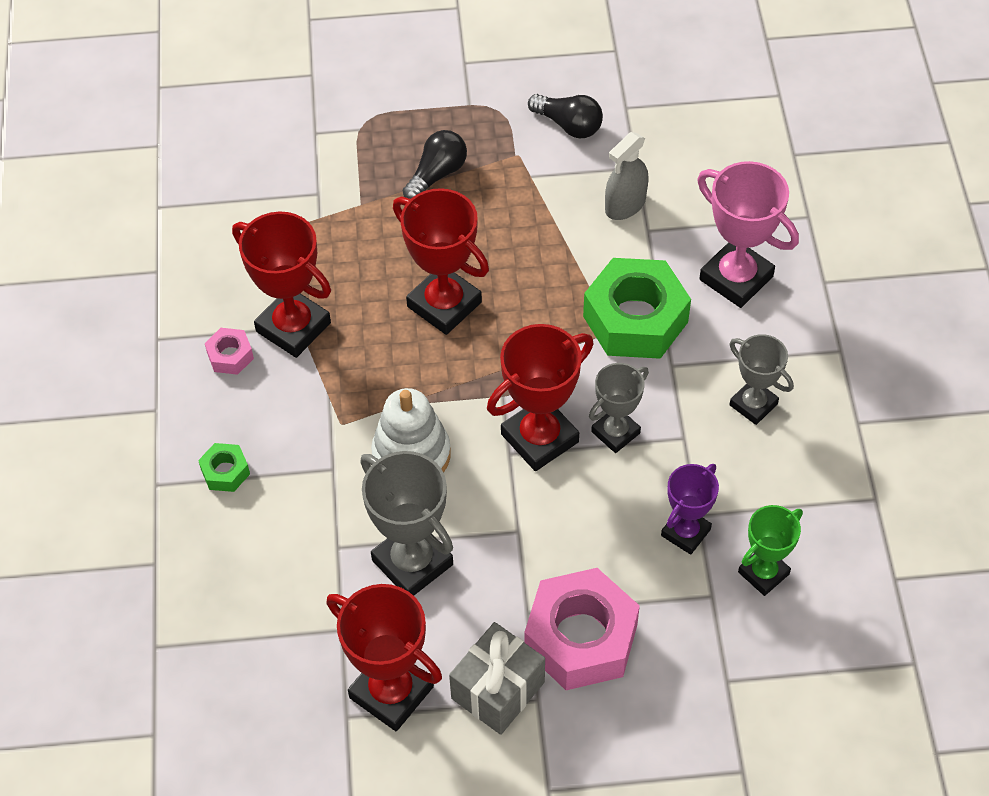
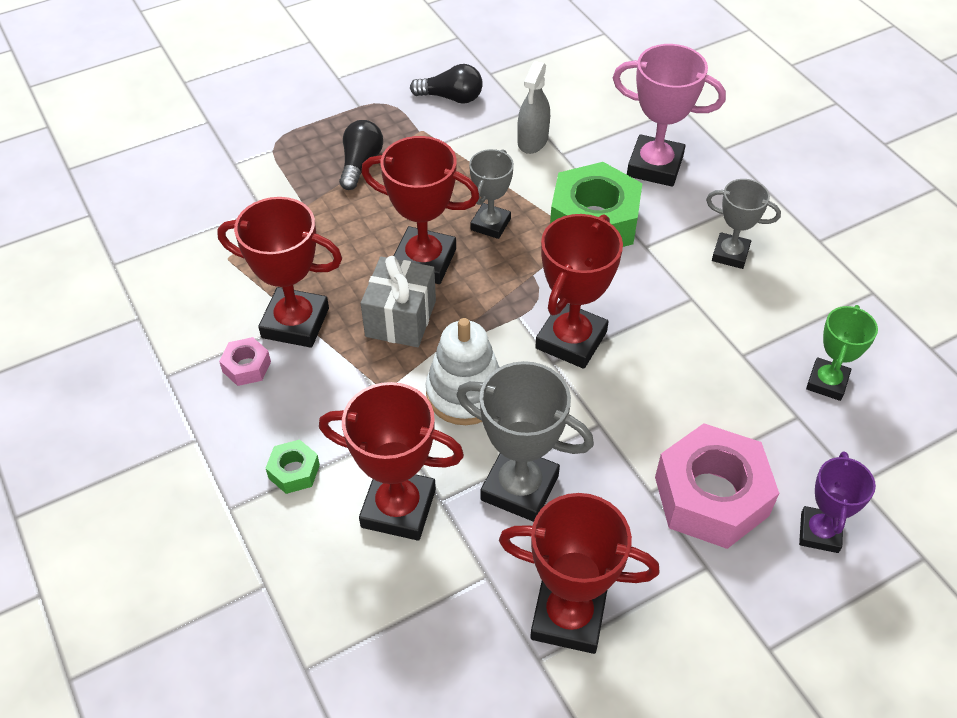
camera: 25 degrees left, 5 degrees down
grey gift [449,622,545,735] -> grey gift moved to [361,256,436,347]
grey trophy [589,363,649,453] -> grey trophy moved to [469,149,514,239]
purple trophy [661,464,719,555] -> purple trophy moved to [799,451,876,553]
none -> red trophy [319,382,464,541]

